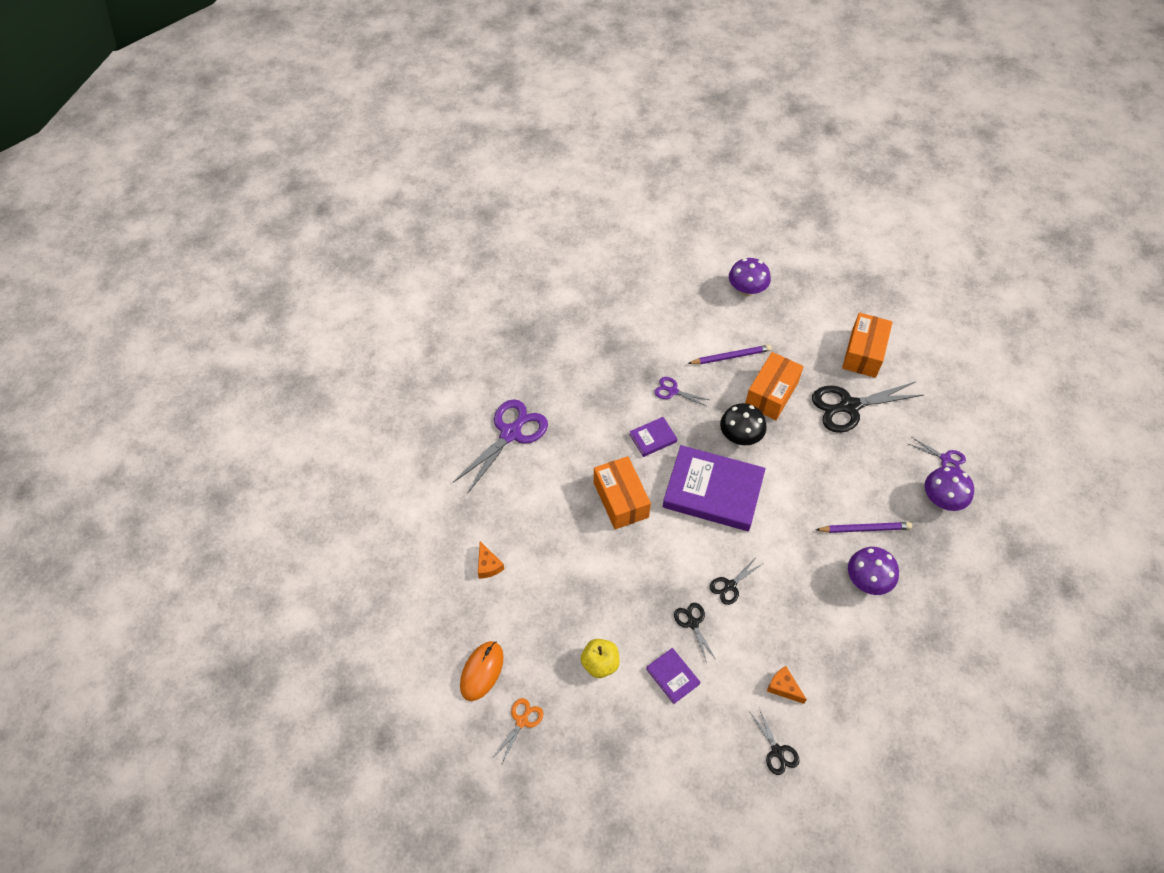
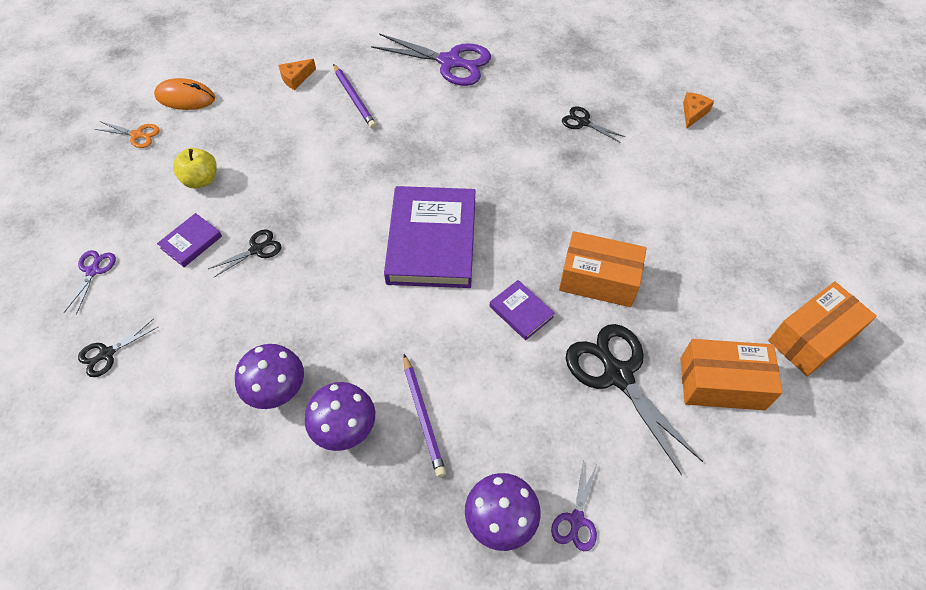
camera: 75 degrees right, 0 degrees up
orange box [594,456,651,529] -> orange box moved to [768,281,877,377]
purple book [630,417,677,457] -> purple book moved to [490,280,555,340]
purple scissors [654,377,709,406] -> purple scissors moved to [64,250,116,315]
purple pencil [687,345,772,364] -> purple pencil moved to [333,64,376,129]
black scissors [710,559,762,605] -> black scissors moved to [562,106,625,143]
black mushroom [720,403,767,445] -> none
purple mushroom [729,258,771,296] -> purple mushroom moved to [235,344,304,409]
orange cheese [767,666,807,704] -> orange cheese moved to [683,92,714,129]

